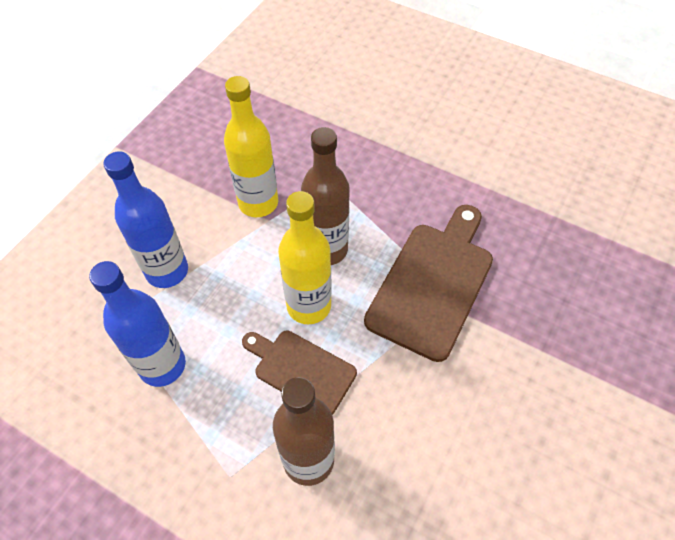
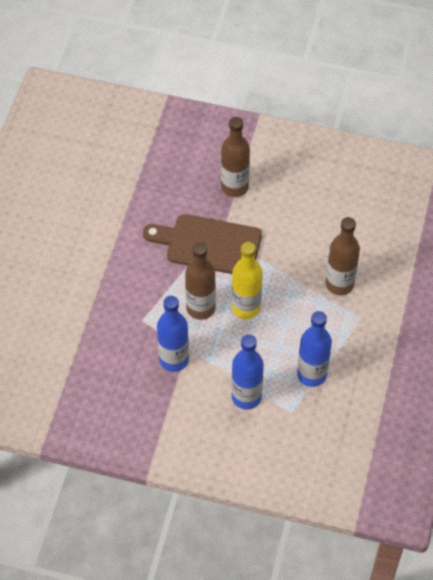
camera: 105 degrees left, 0 degrees up
yellow bottle [224,76,278,217] -> blue bottle [157,296,189,372]
brown cutting board [242,331,357,415] -> none
none -> brown bottle [221,117,250,197]

